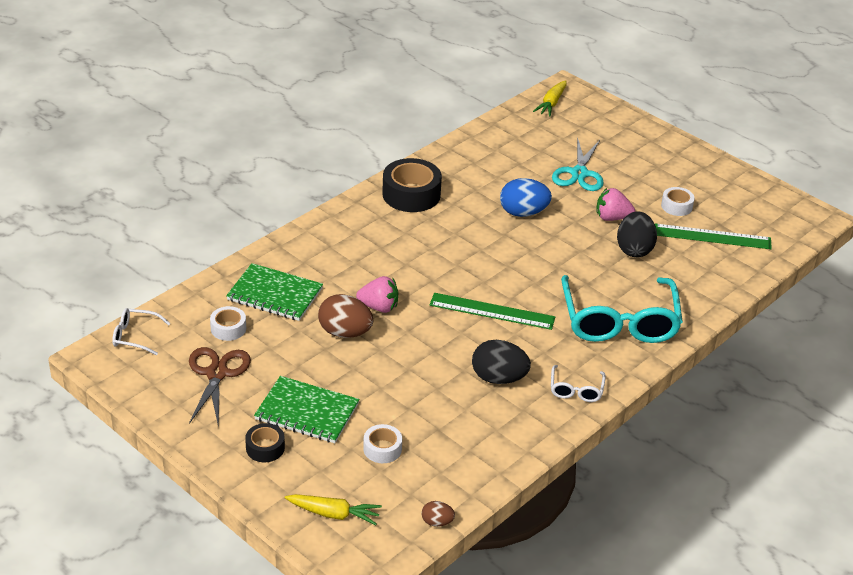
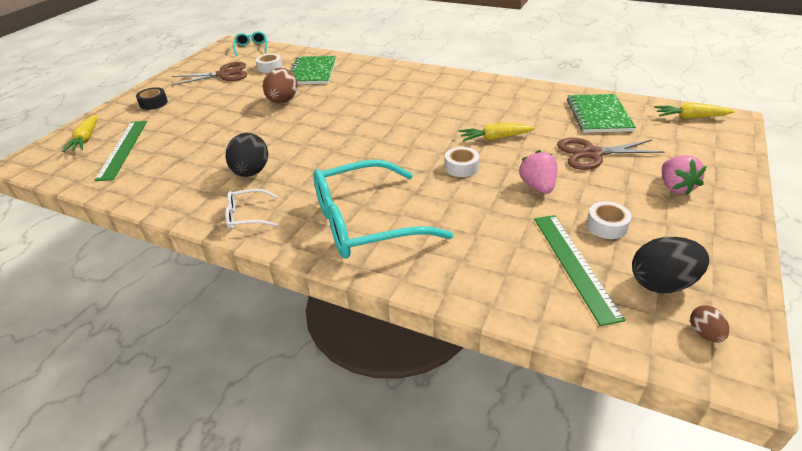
camera: 75 degrees right, 0 degrees up
white glasses [112,308,171,355] -> turquoise glasses [233,31,267,56]
green notebook [254,376,359,443] -> green notebook moved to [567,94,636,133]
pink strawberry [356,276,398,313] -> pink strawberry moved to [662,155,707,196]
white tape [363,424,402,463] -> white tape moved to [445,147,479,177]
black tape [382,158,442,212] -> none
brown egg [422,501,455,527] -> brown egg moved to [690,305,729,342]
green ruler [429,293,555,330] -> green ruler moved to [94,121,147,181]
blue egg [500,178,552,217] -> yellow carrot [459,123,535,141]
turquoise scissors [552,137,604,191] -> brown scissors [557,138,664,170]
black egg [617,212,657,257] -> black egg moved to [632,237,709,293]

